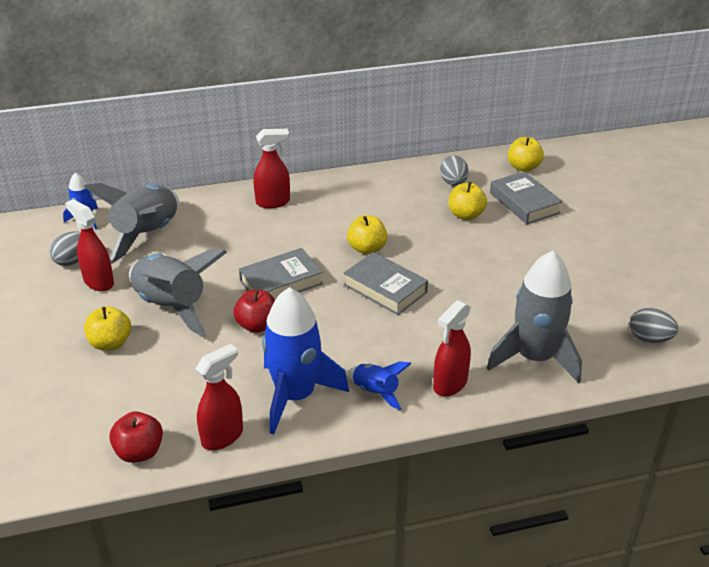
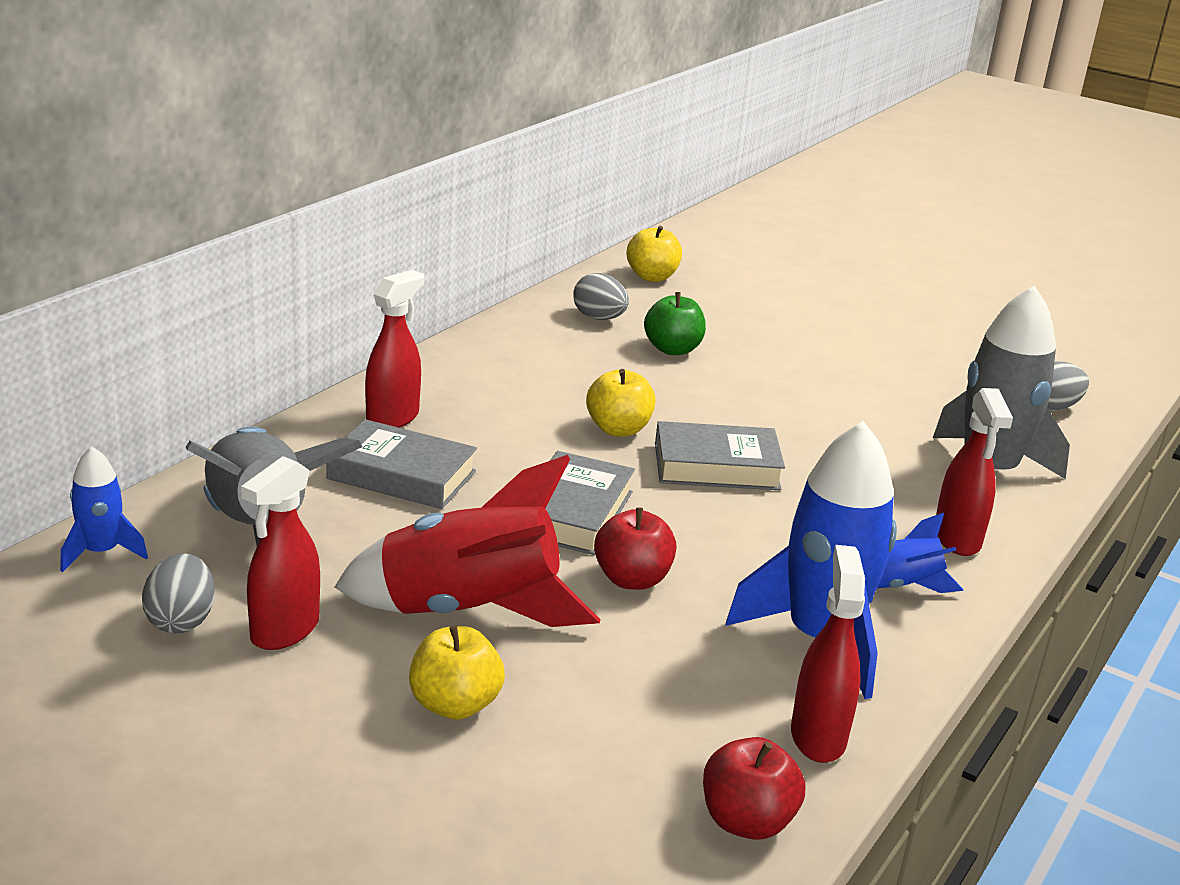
camera: 45 degrees left, 10 degrees down
red spray bottle [65,199,114,291] -> red spray bottle turned 60 degrees counterclockwise [241,456,320,650]
grey rocket [129,249,227,338] -> red rocket [335,455,601,627]
yellow apple [449,182,487,220] -> green apple [644,292,706,355]
grey book [490,171,562,224] -> grey book moved to [327,419,477,509]

